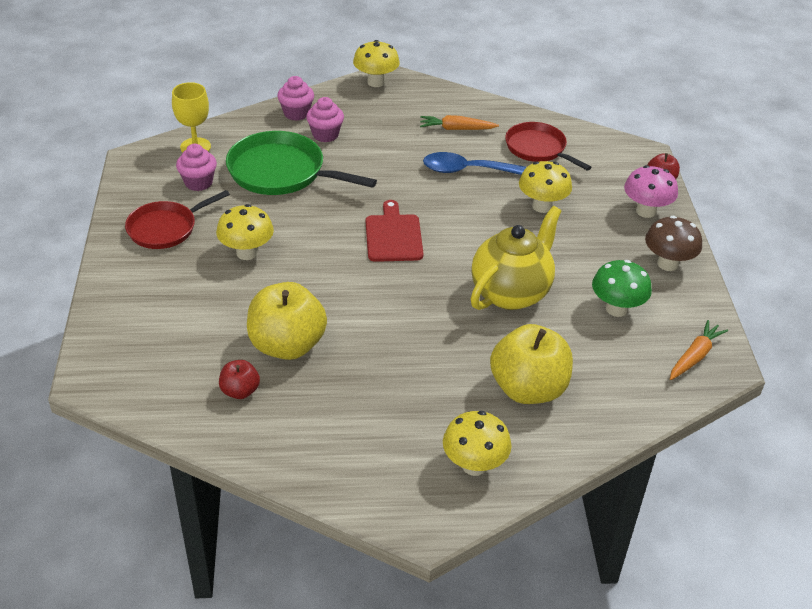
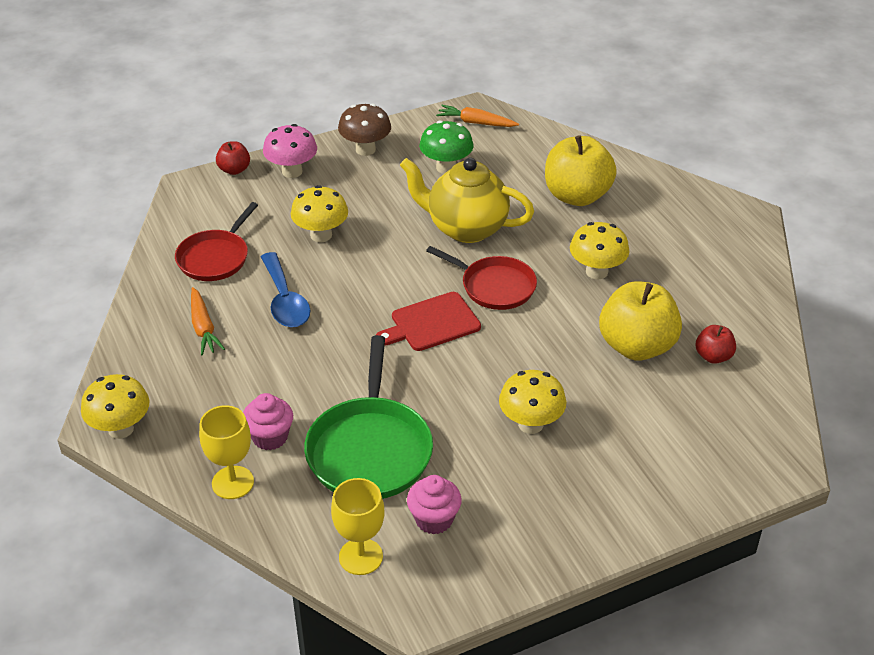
camera: 110 degrees left, 0 degrees up
red pan [125,190,230,249] -> red pan moved to [426,246,537,310]
pink cupcake [277,76,314,121] -> yellow goblet [199,405,254,499]
yellow mushroom [443,411,512,476] -> yellow mushroom moved to [570,222,630,279]

